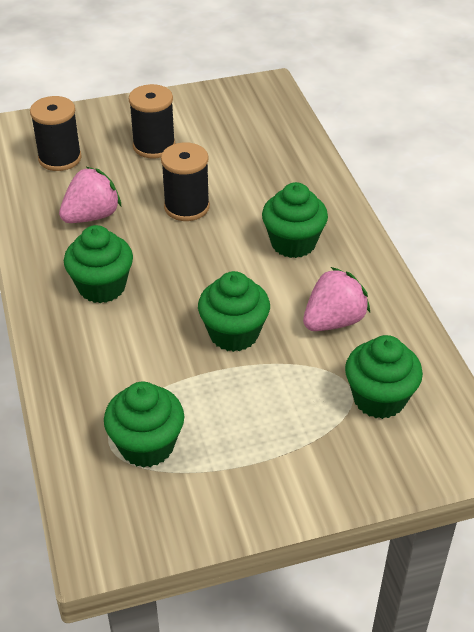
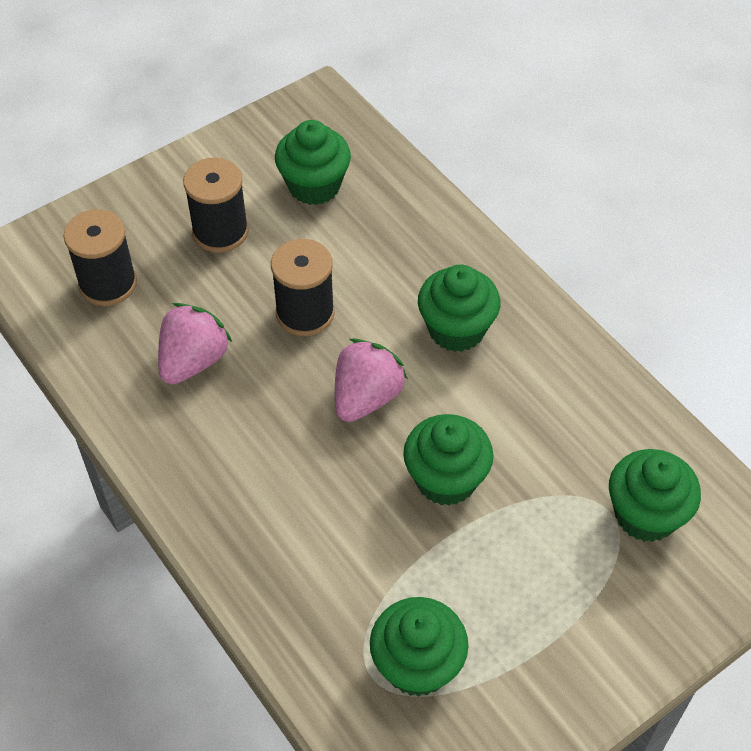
camera: 20 degrees left, 10 degrees up
green cupcake [64,225,133,303] -> green cupcake moved to [275,120,351,205]
pink strawberry [303,267,370,331] -> pink strawberry moved to [335,339,408,422]

